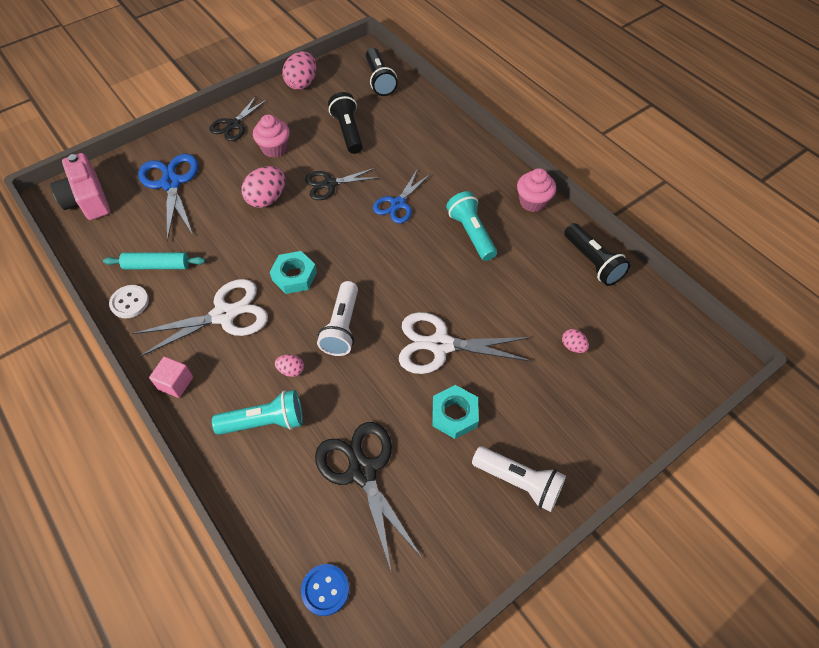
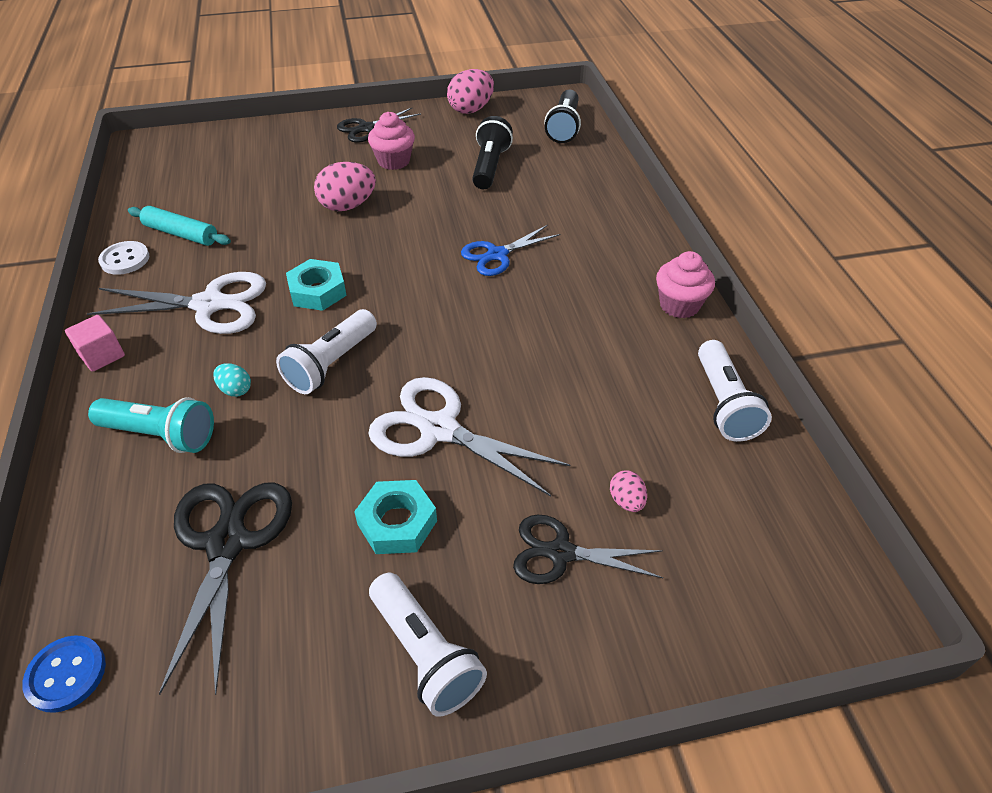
camera: 25 degrees right, 10 degrees down
pink camera [50,153,110,220] -> none
blue scissors [138,153,198,242] -> none
pink egg [275,354,304,377] -> turquoise egg [213,363,251,397]
black scissors [305,168,380,200] -> black scissors moved to [513,515,663,584]
turquoise flashlight [446,191,497,261] -> none
black flashlight [564,223,631,286] -> white flashlight [698,340,772,442]

